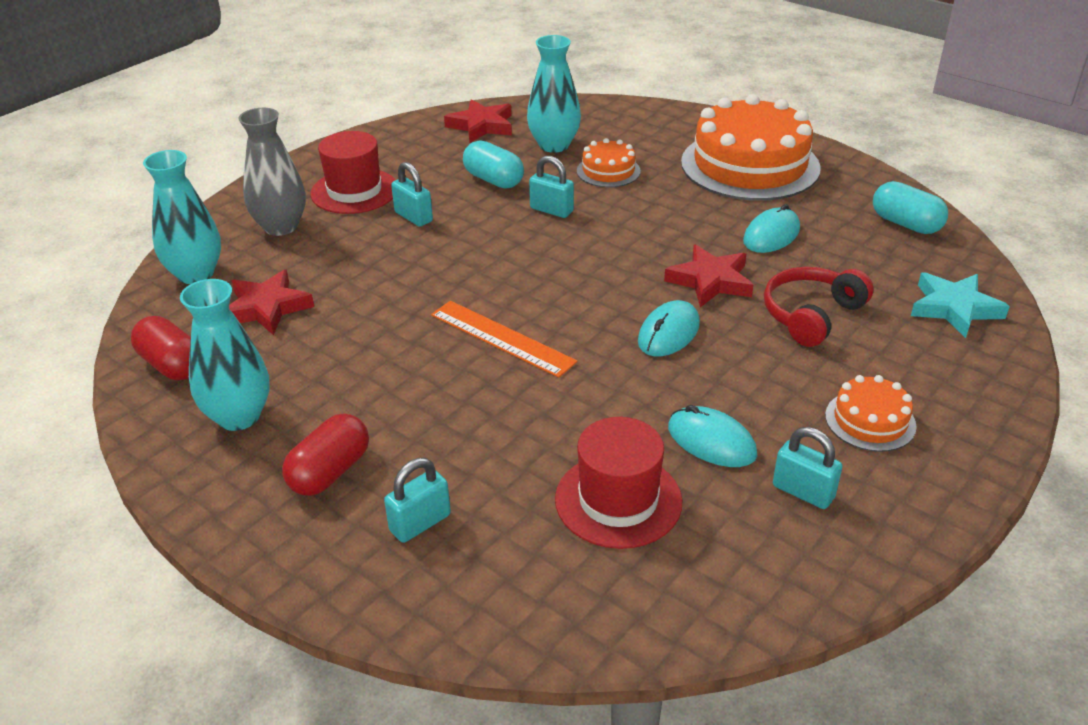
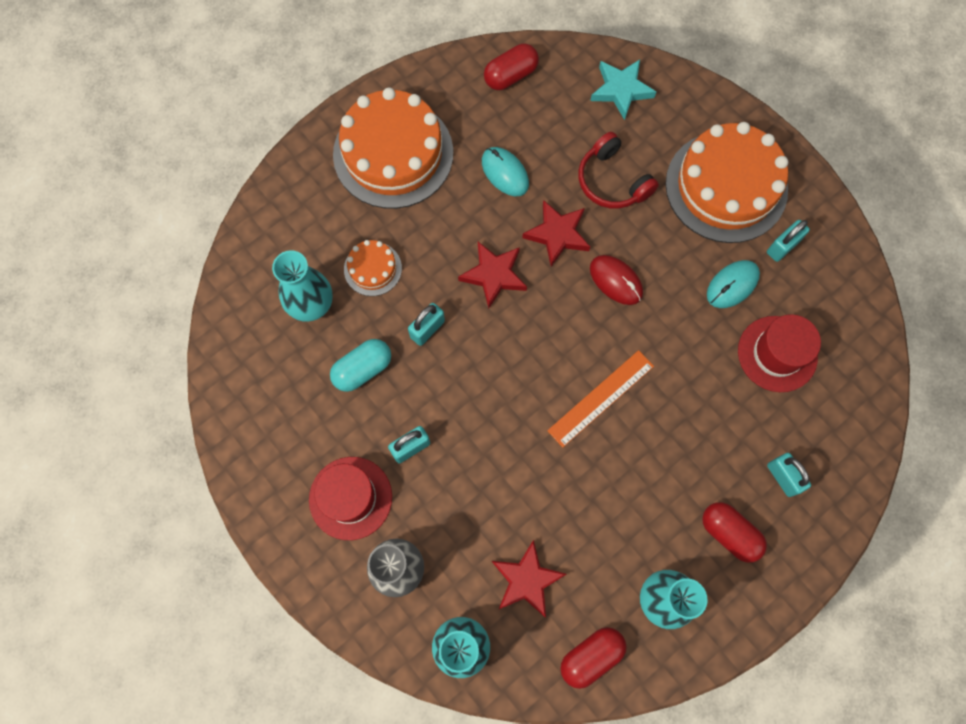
camera: 80 degrees left, 35 degrees up
red star [444,99,512,143] -> red star moved to [458,242,527,309]
turquoise mouse [638,300,700,356] -> red mouse [590,255,643,305]
orange cake [825,375,917,452] -> orange cake [665,122,788,243], size x2.16
turquoise capsule [873,181,948,234] -> red capsule [484,44,539,90]

